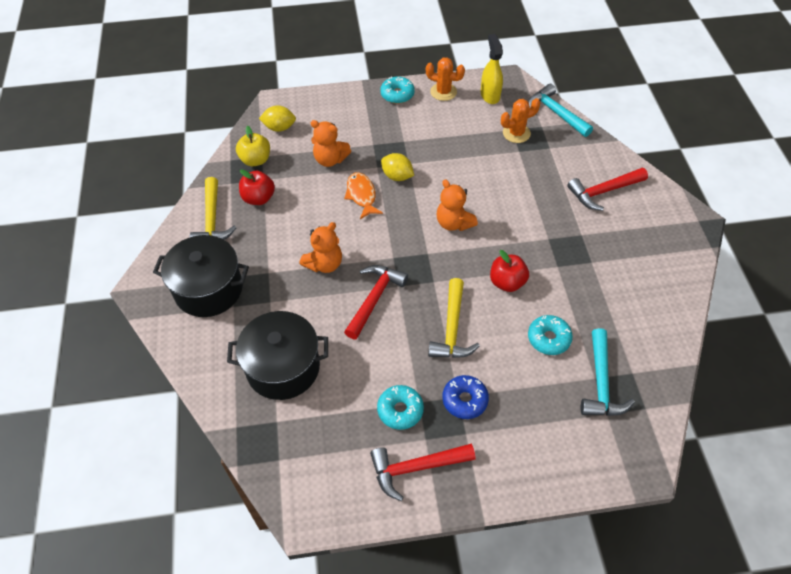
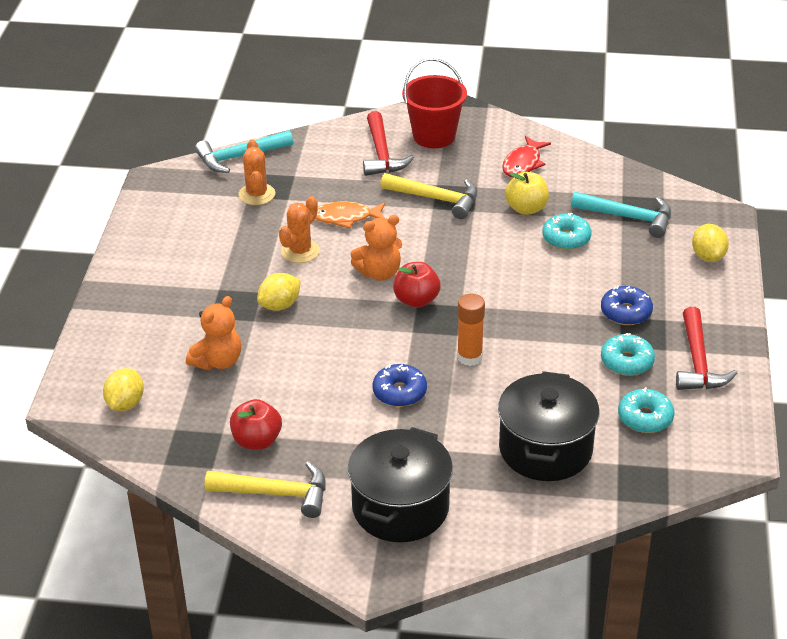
camera: 75 degrees left, 15 degrees down
yellow apple [236,126,270,166] -> yellow apple moved to [505,172,549,215]
orange teddy bear [300,222,342,273] -> blue donut [373,364,427,407]
orange fish [344,172,383,219] -> orange fish moved to [315,202,385,229]
red hammer [344,265,408,339] -> orange glue stick [457,294,485,366]
turquoise donut [380,77,415,104] -> turquoise donut moved to [618,387,674,433]
orange cactus [426,57,465,101] -> orange cactus moved to [279,196,320,263]
yellow hammer [428,278,480,358] -> yellow hammer moved to [381,173,477,219]
yellow spray bottle [481,34,503,104] -> none
red apple [490,250,529,292] -> red apple moved to [393,262,441,308]
none -> red bucket [402,58,467,148]
none -> red fish [502,136,551,177]
none -> yellow lemon [692,224,729,262]

